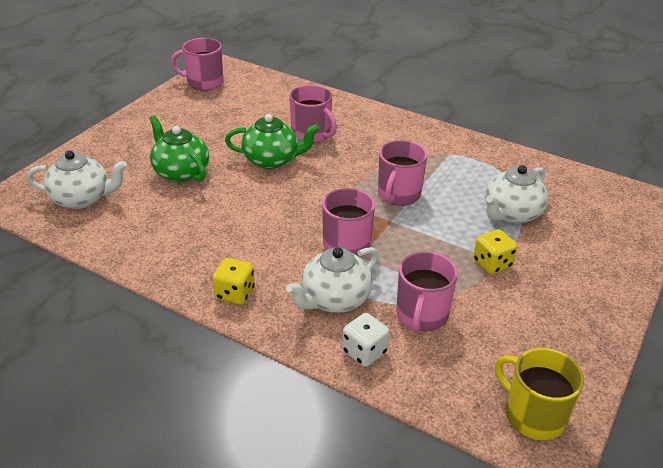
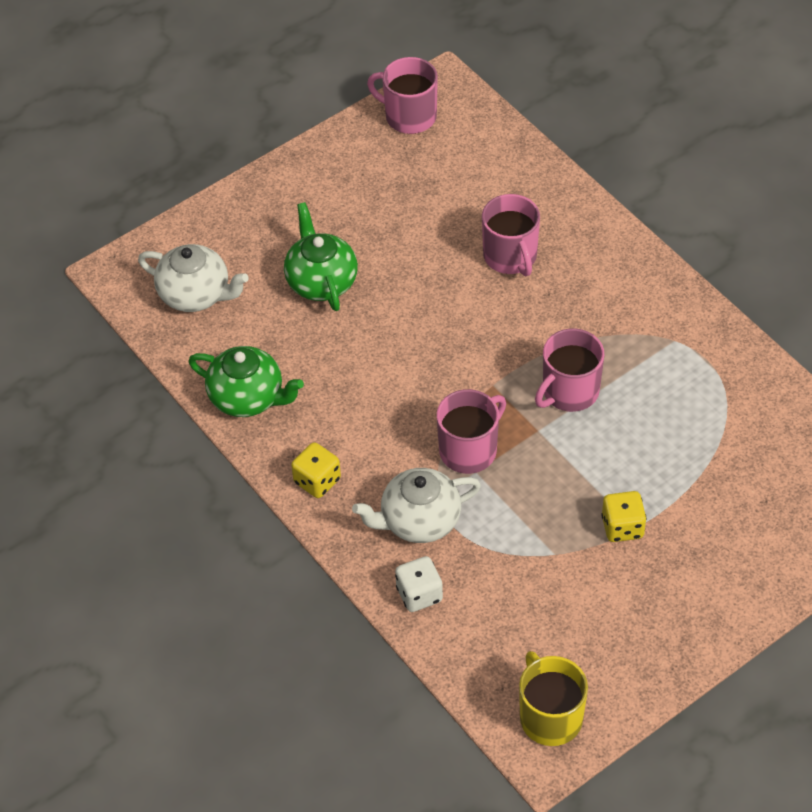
camera: 25 degrees right, 15 degrees up
green teapot [225,114,320,169] -> green teapot moved to [188,346,304,417]
pink mug [396,252,458,333] -> none
white teapot [485,165,548,224] -> none

